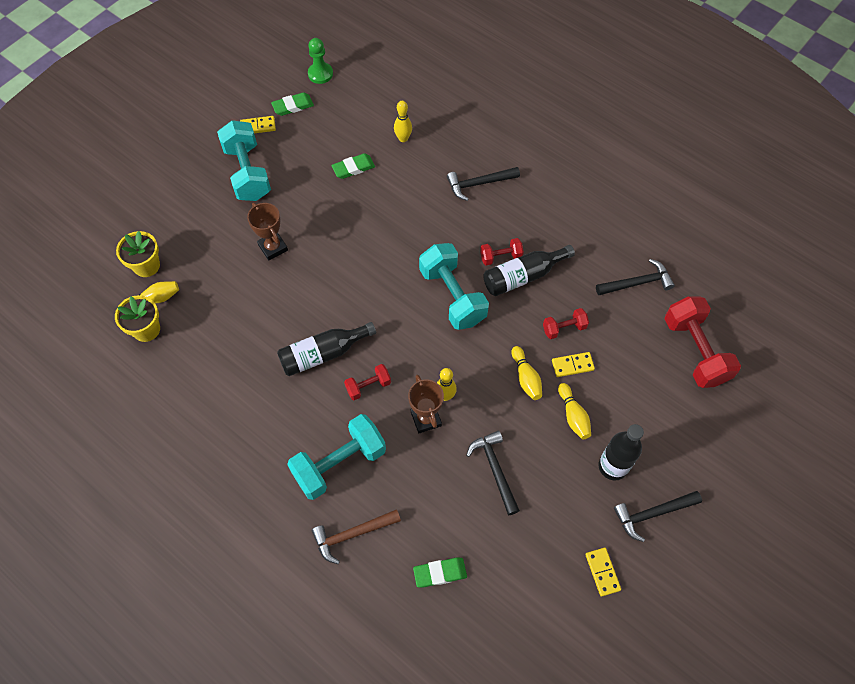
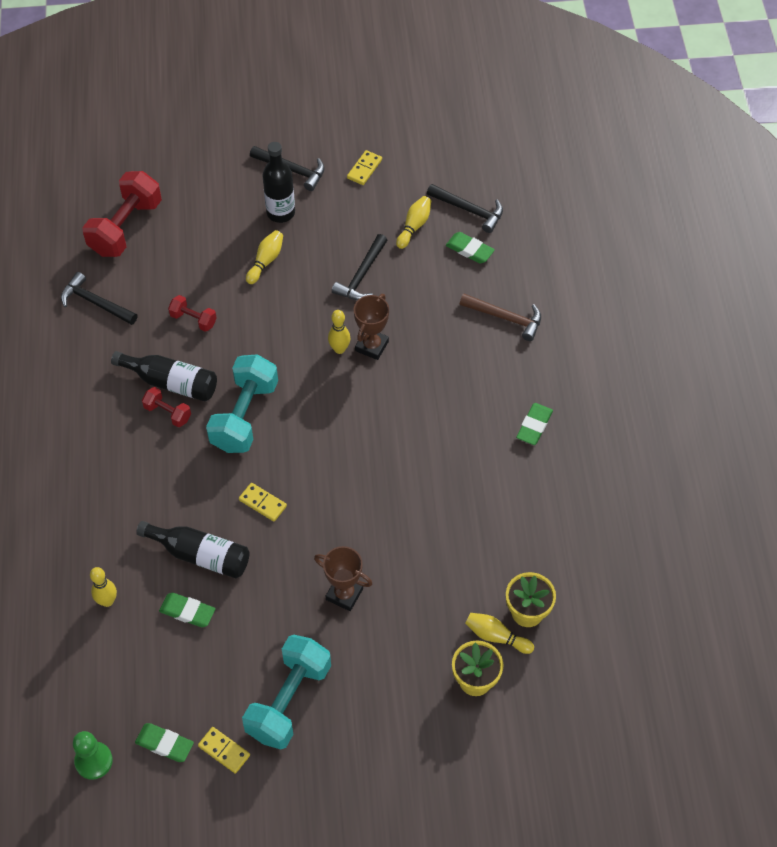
camera: 135 degrees left, 5 degrees down
brown trophy [247,203,288,261] -> brown trophy turned 75 degrees counterclockwise [314,546,372,611]
black bottle [277,322,376,376] -> black bottle moved to [136,521,249,578]
turquoise dumbbell [287,414,386,500] -> none
red dumbbell [344,364,391,400] -> none
black hammer [447,167,520,201] -> black hammer moved to [427,184,503,233]
yellow bowling pin [511,346,542,400] -> yellow bowling pin moved to [396,196,431,249]
yellow domino [552,352,595,377] -> yellow domino moved to [239,483,287,522]
none -> green eraser [516,403,553,445]

